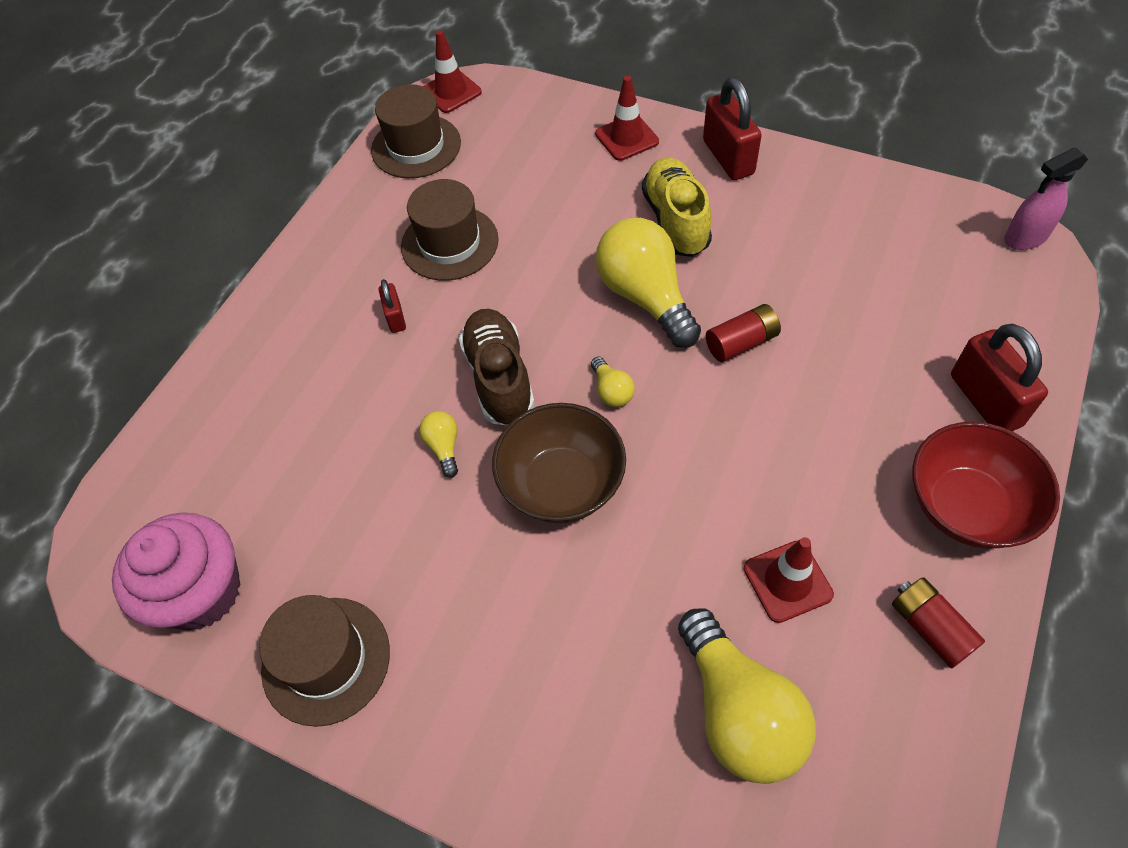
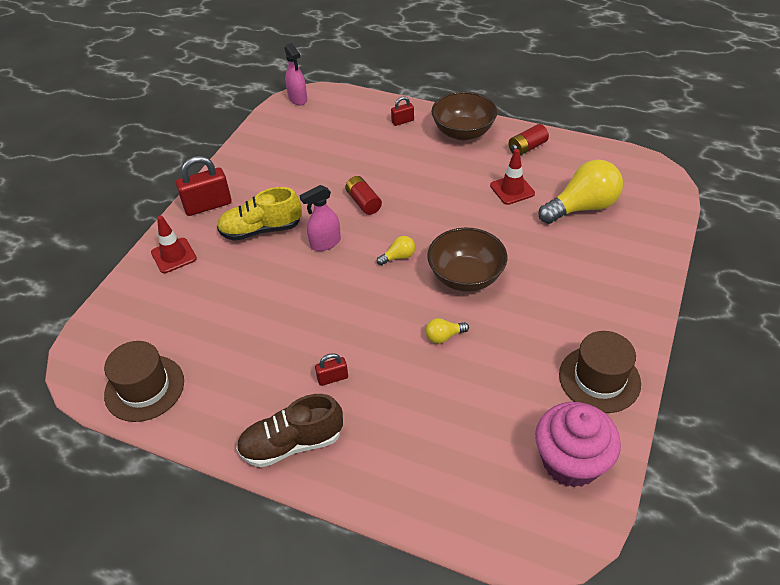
camera: 95 degrees left, 10 degrees down
brown hat [401,179,499,281] -> none
red traffic cone [423,30,482,113] -> none
brown shoe [459,309,535,425] -> brown shoe moved to [236,394,343,467]
yellow light bulb [596,218,701,348] -> pink spray bottle [300,185,341,251]
red bowl [913,422,1060,549] -> brown bowl [431,92,497,140]
red padlock [951,324,1048,431] -> red padlock [391,96,414,126], size x0.52

